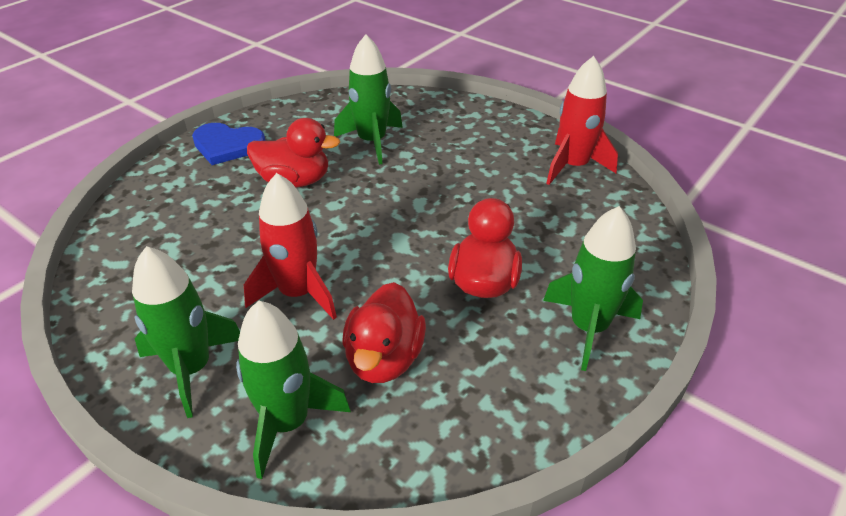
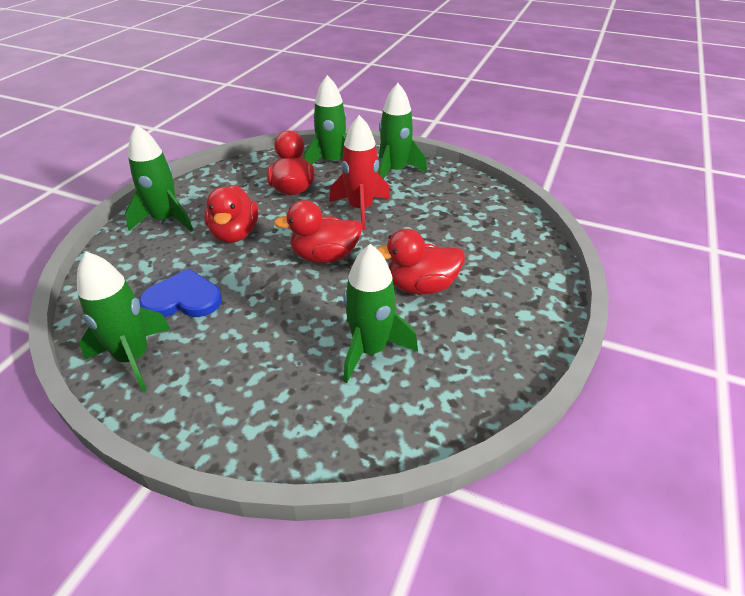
camera: 165 degrees right, 0 degrees up
blue heart [192,123,265,165] -> blue heart moved to [139,269,222,317]
red rocket [546,56,618,185] -> green rocket [77,252,170,392]
none -> red duck [274,200,362,263]

